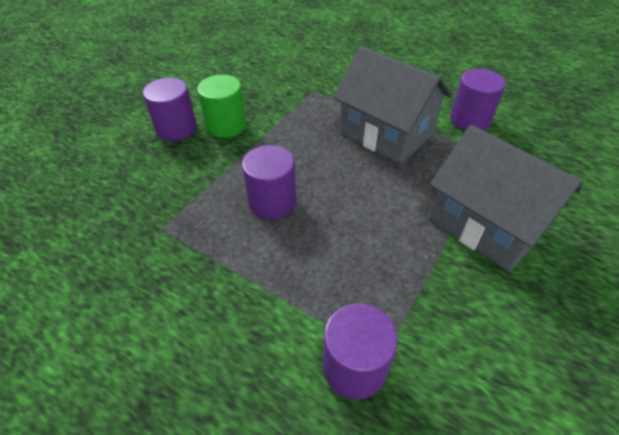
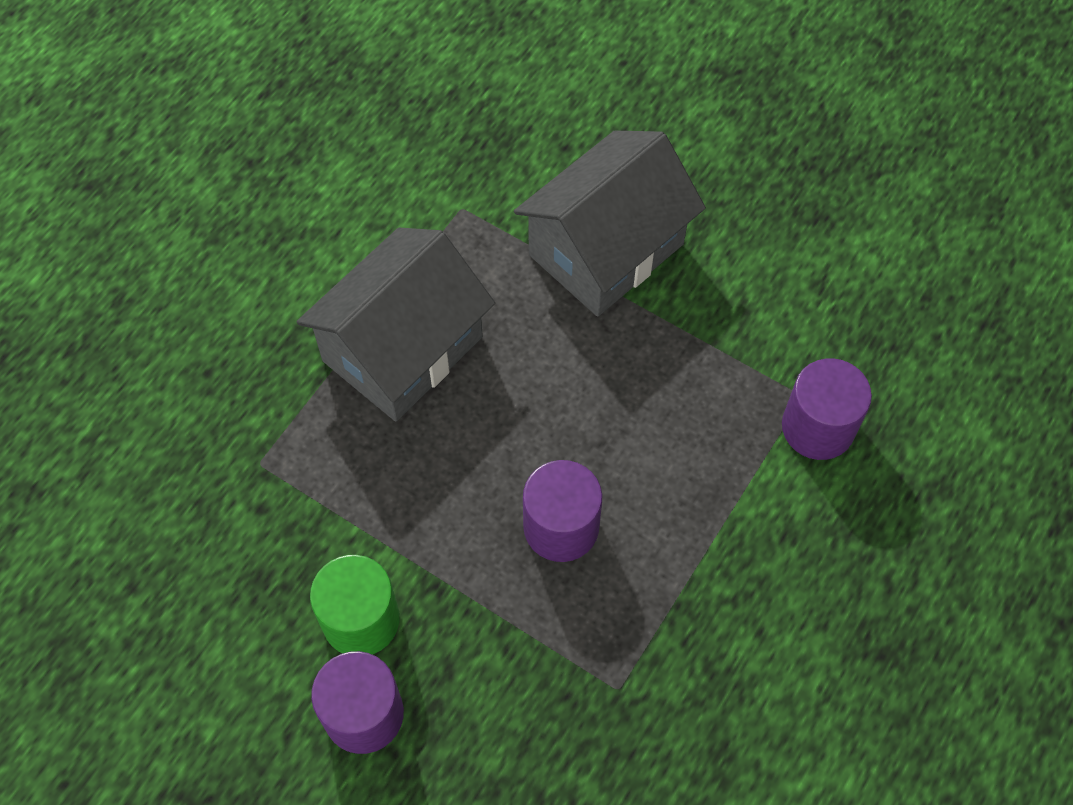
camera: 90 degrees left, 15 degrees up
purple cylinder [450,69,506,130] -> none

